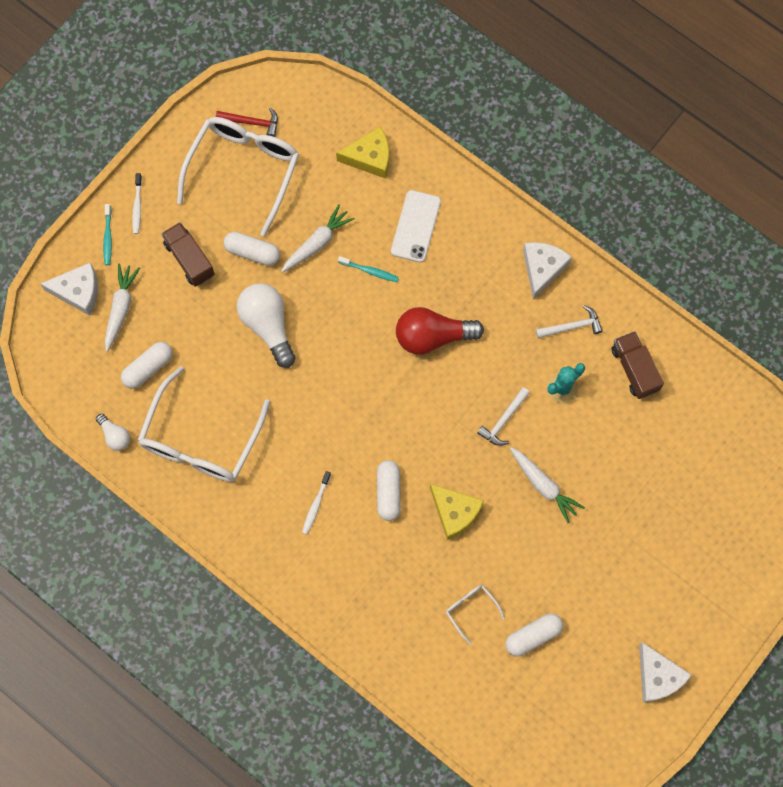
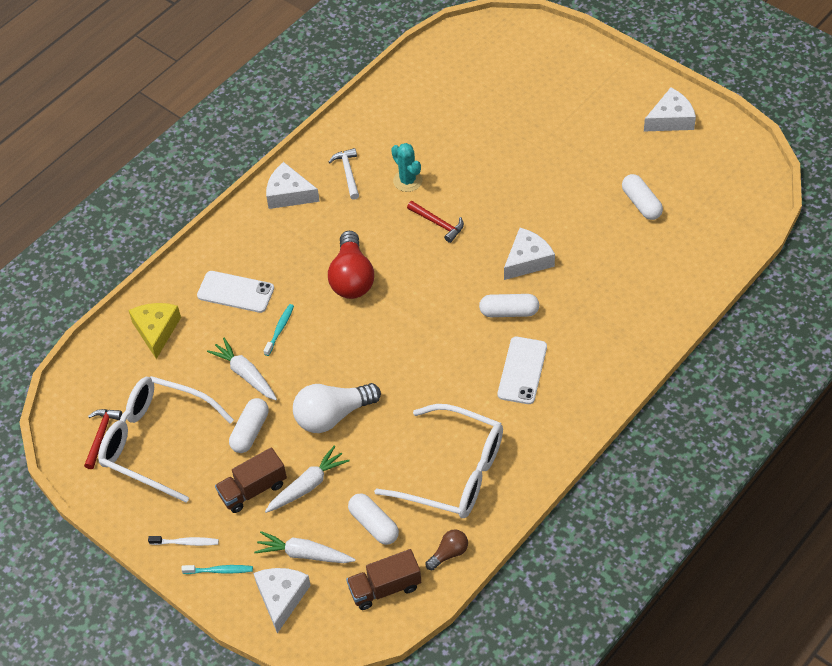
camera: 85 degrees left, 20 degrees down
white light bulb [96,414,130,451] -> brown light bulb [426,529,468,570]
white toothbrush [302,471,331,534] -> white phone [498,337,547,404]
yellow cheese [430,484,484,540] -> white cheese [504,228,555,280]
white glasses [446,585,505,645] -> none
white hammer [477,387,530,446] -> red hammer [407,201,464,243]
white carrot [510,447,585,523] -> white carrot moved to [265,446,350,513]
brown truck [611,331,664,399] -> brown truck moved to [346,549,421,610]

